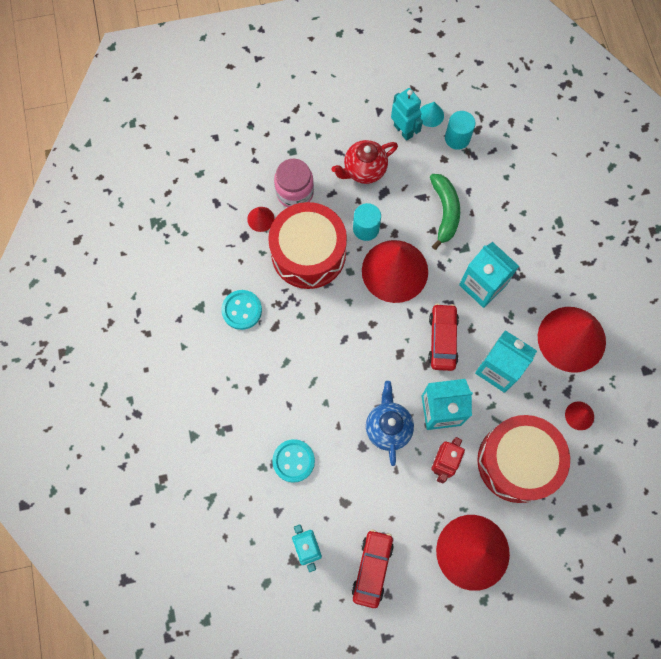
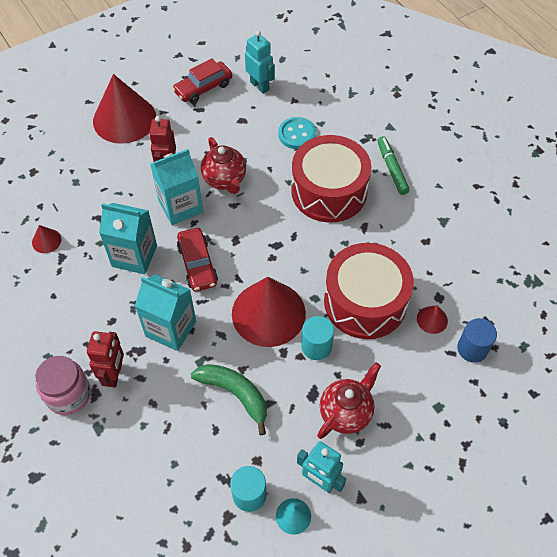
camera: 160 degrees right, 15 degrees down
turquoise button [221,290,262,330] -> none
pink jar [274,159,314,208] -> pink jar moved to [35,356,91,415]
red car [352,529,394,608] -> red car turned 60 degrees clockwise [172,58,232,104]
blue teapot [366,381,414,466] -> red teapot [201,137,246,194]
green banana [430,174,460,250] -> green banana turned 150 degrees clockwise [191,364,267,435]
red drum [477,415,570,503] -> red drum moved to [291,135,372,222]
red cone [538,307,606,373] -> none
none -> red robot [87,331,124,388]
none -> green marker [377,136,410,195]
none -> blue cylinder [457,318,497,363]

